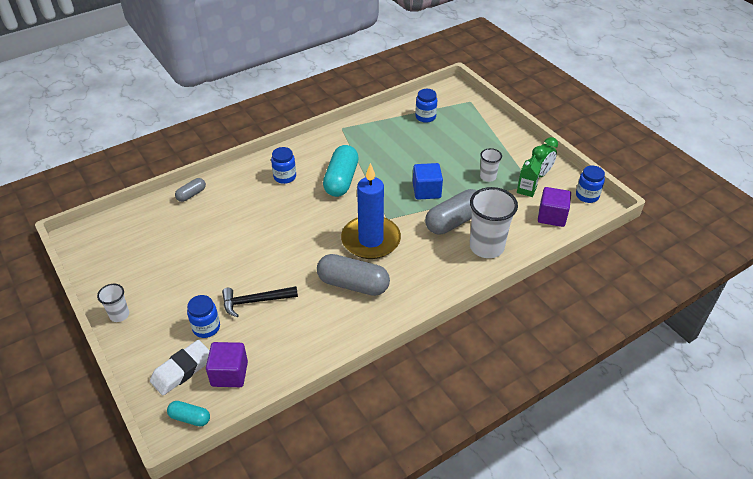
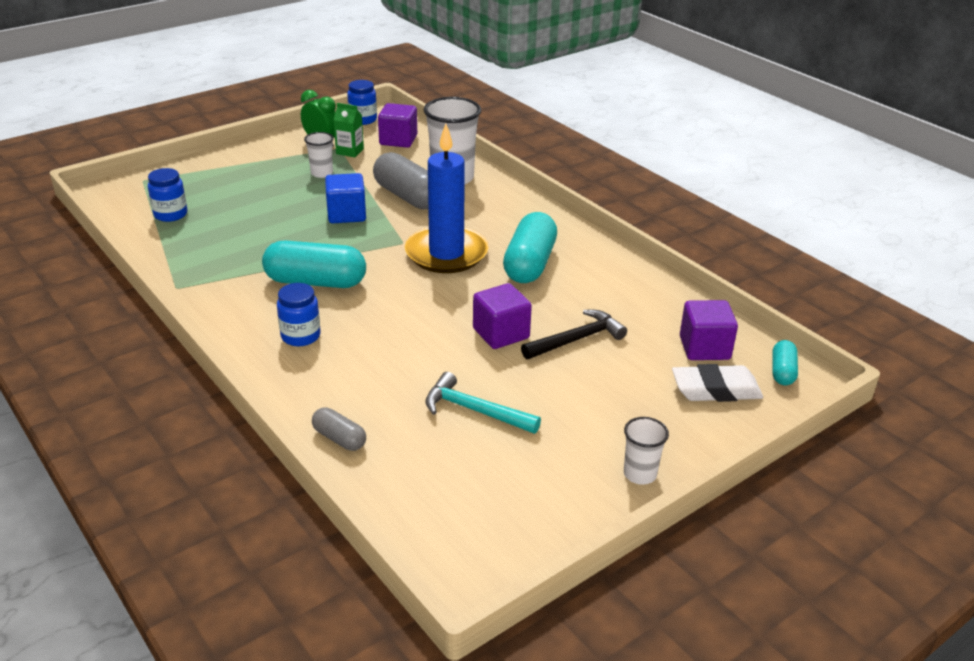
camera: 95 degrees left, 10 degrees down
white eraser [150,340,210,395] -> white eraser turned 45 degrees counterclockwise [672,364,763,402]
blue jar [187,295,220,338] -> none
black hammer [222,286,298,317] -> black hammer turned 105 degrees counterclockwise [521,310,627,359]
grey capsule [317,254,390,296] -> turquoise capsule [503,212,557,283]
none -> turquoise hammer [425,372,541,434]
none -> purple cube [473,283,532,349]

